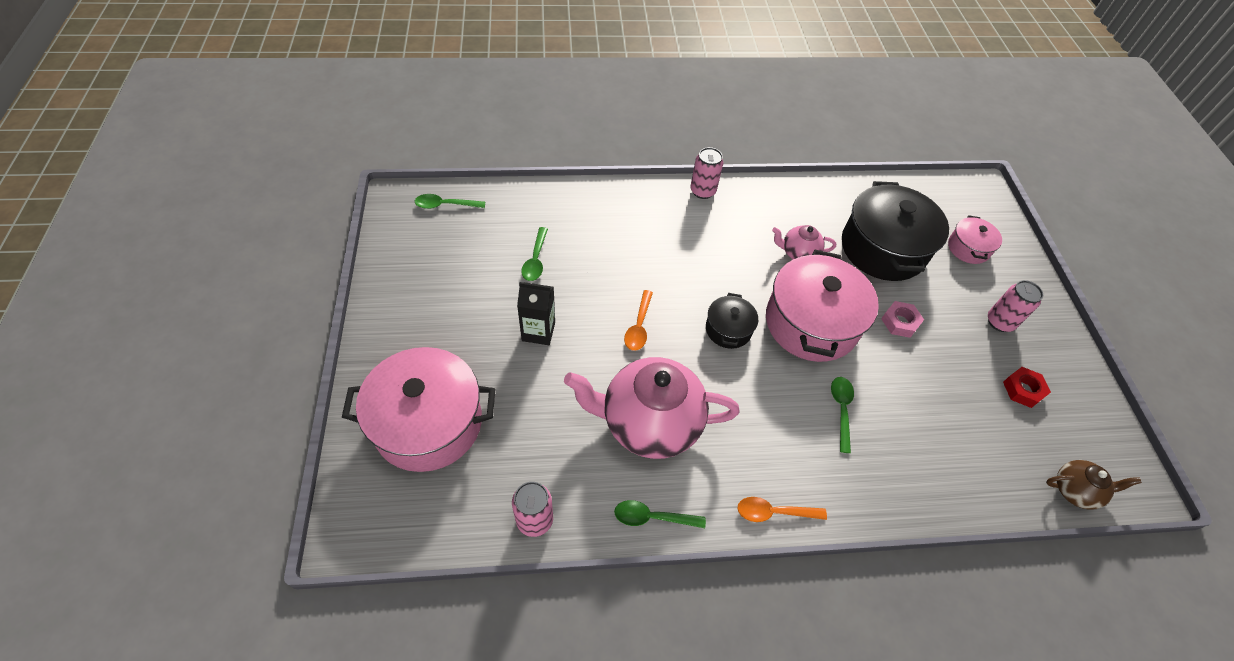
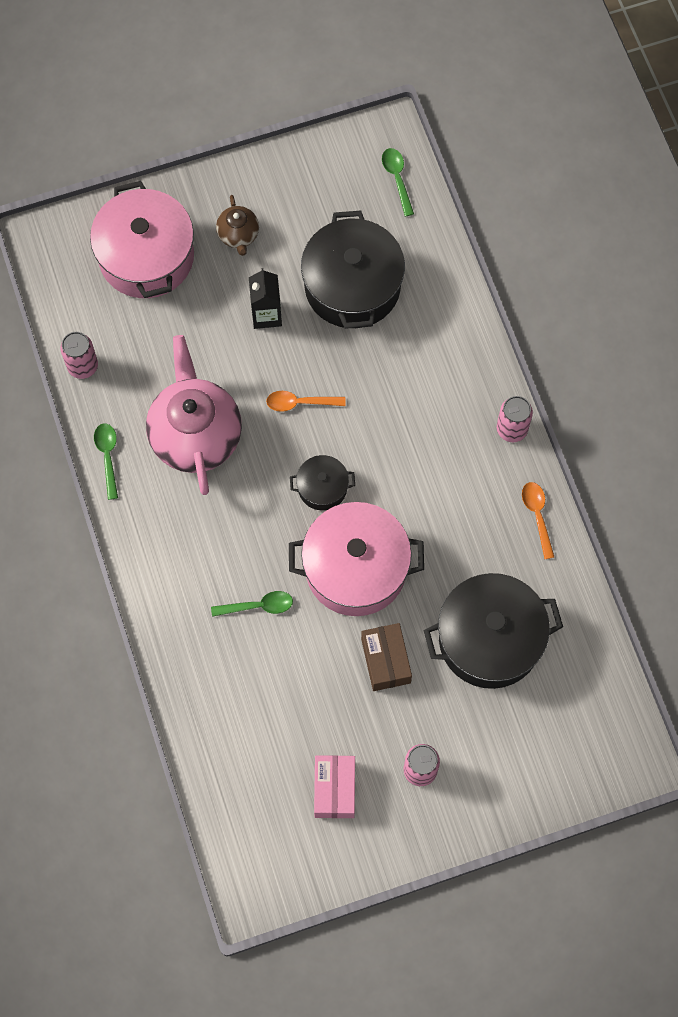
camera: 80 degrees right, 15 degrees up
green spoon [521,227,548,281] -> black pot [301,211,405,329]
orange spoon [737,497,827,522] -> orange spoon moved to [522,482,554,559]
pink teapot [772,225,836,259] -> none
pink nut [881,301,924,338] -> brown box [361,623,412,691]
pink pot [948,215,1002,264] -> none
red nut [1003,367,1051,408] -> pink box [314,755,355,818]
brown teapot [1046,460,1142,510] -> brown teapot moved to [216,195,259,256]

